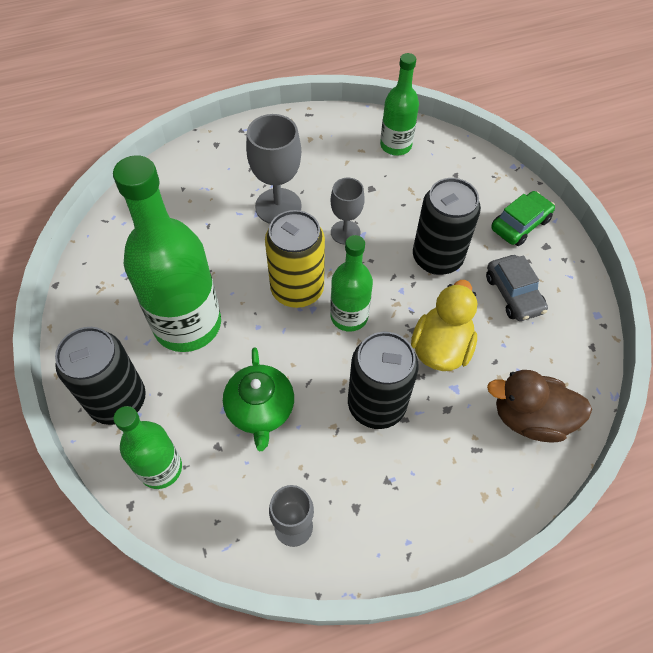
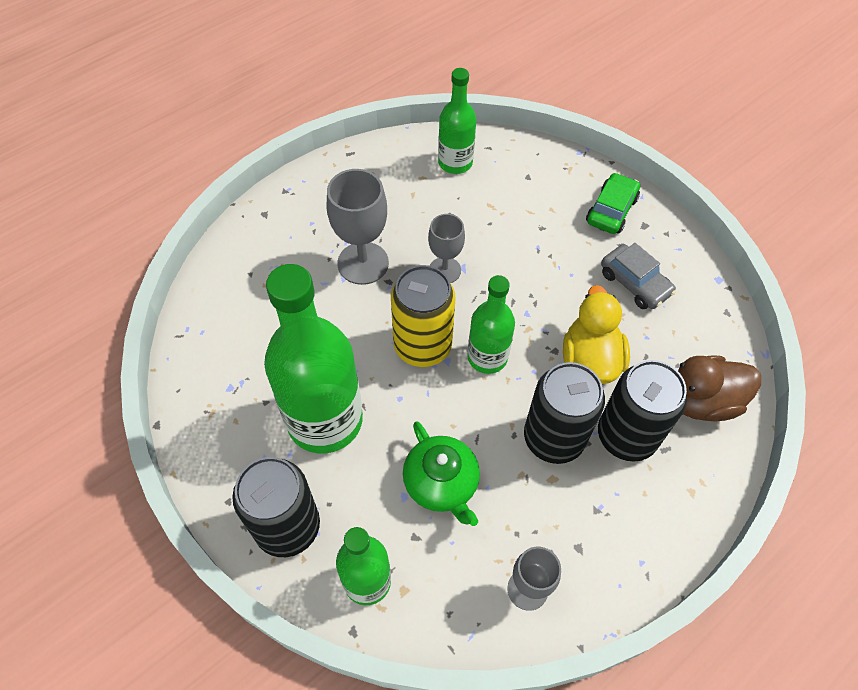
camera: 20 degrees left, 0 degrees up
black can [413,178,481,275] -> black can moved to [598,360,687,462]

